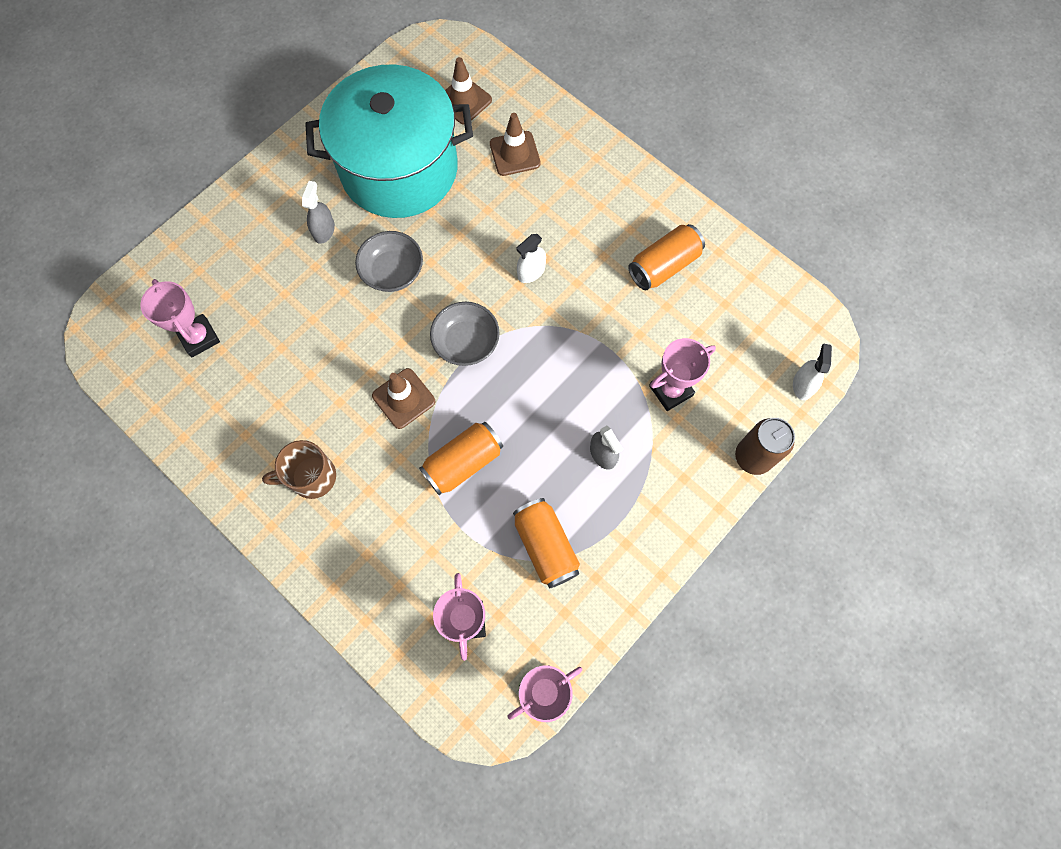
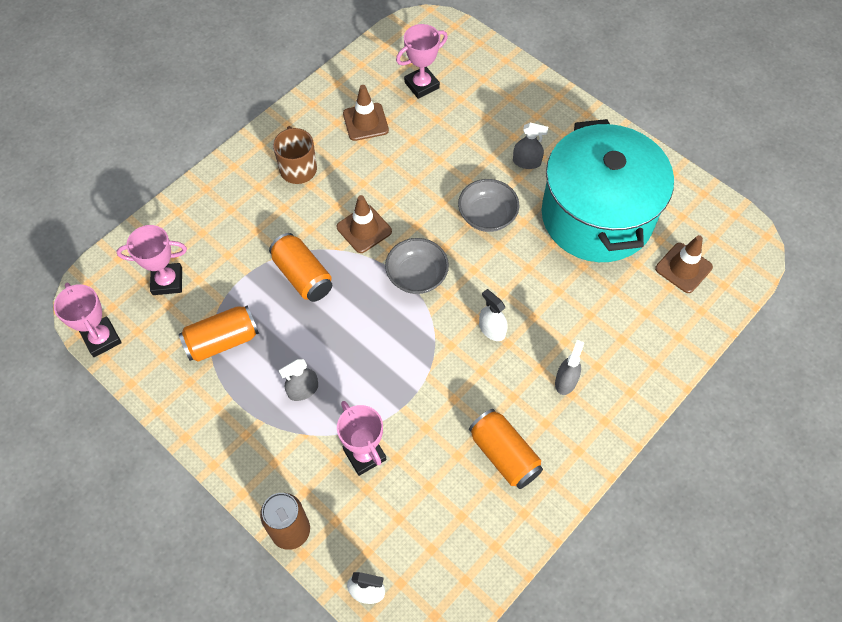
camera: 90 degrees right, 10 degrees down
brown traffic cone [490,113,541,176] -> brown traffic cone moved to [343,85,389,141]
none -> grey spray bottle [555,340,584,395]

